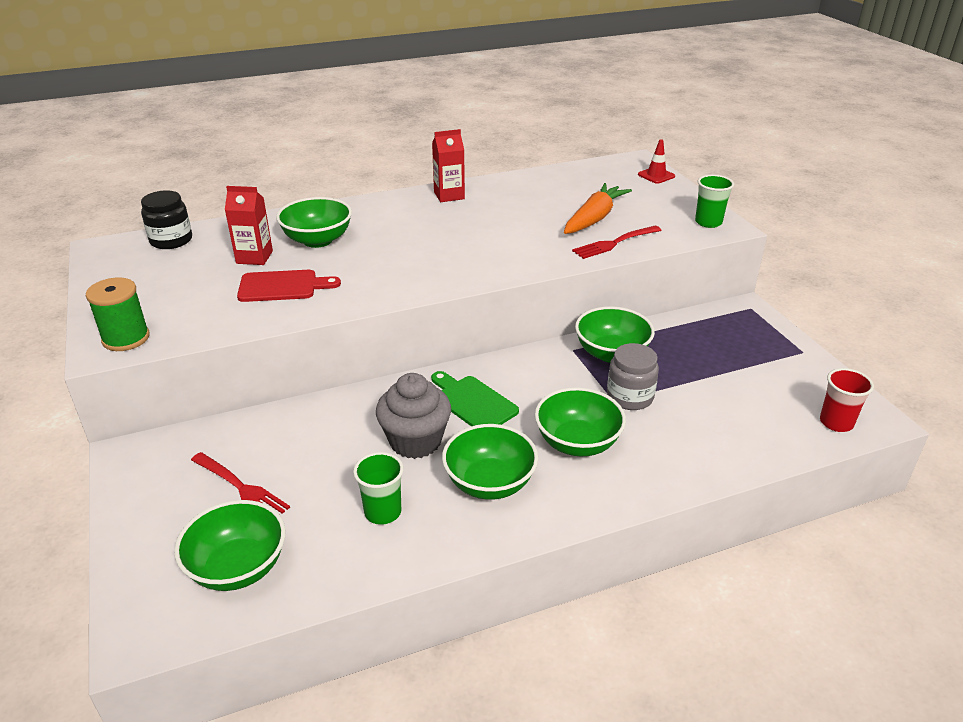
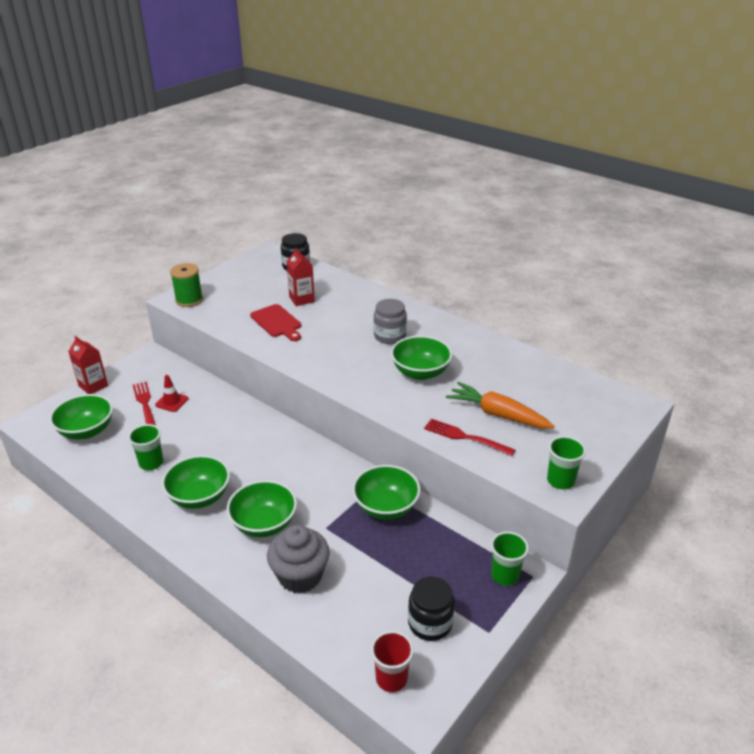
camera: 60 degrees right, 0 degrees up
red fork [191,452,290,515] -> red fork turned 150 degrees clockwise [133,382,156,426]
green bowl [276,197,352,248] -> green bowl moved to [391,336,452,380]
grey cupcake [376,373,451,459] -> grey cupcake moved to [267,525,330,594]
green cutting board [431,371,519,426] -> none
red carton [432,129,465,202] -> red carton moved to [68,336,108,394]
orange carrot [564,183,632,234] -> orange carrot turned 150 degrees counterclockwise [446,382,555,428]
grey jar [607,343,659,410] -> grey jar moved to [374,299,407,344]
red traffic cone [638,139,675,184] -> red traffic cone moved to [155,375,189,412]
none -> black jar [408,576,455,641]
none -> green cup [491,531,529,586]

